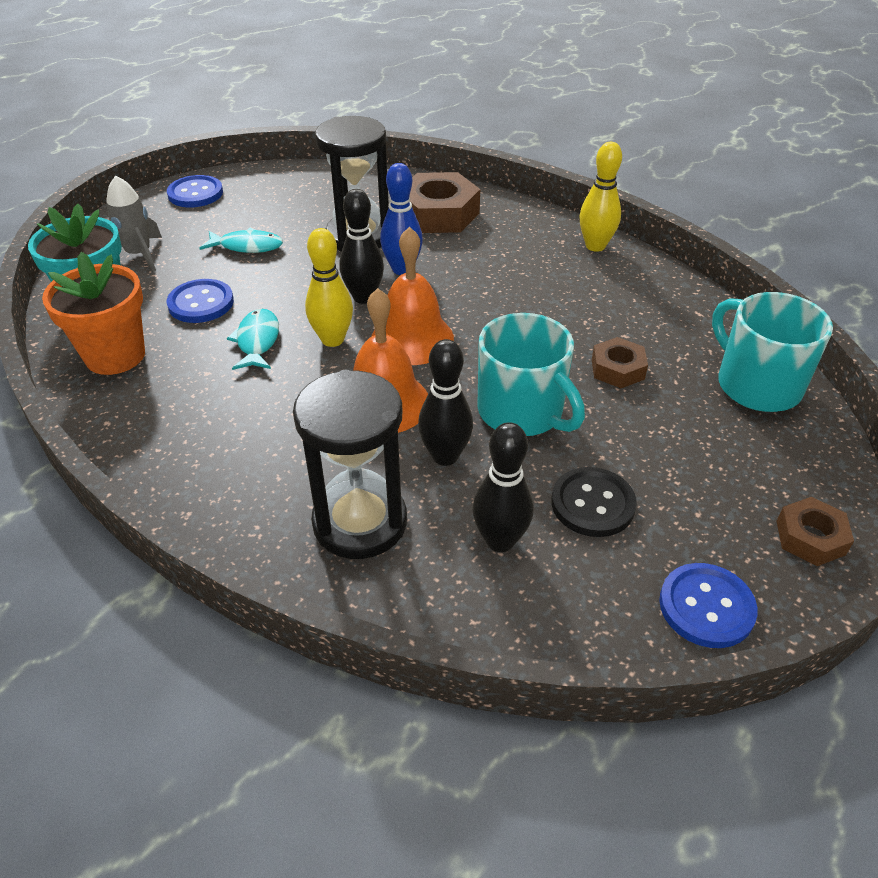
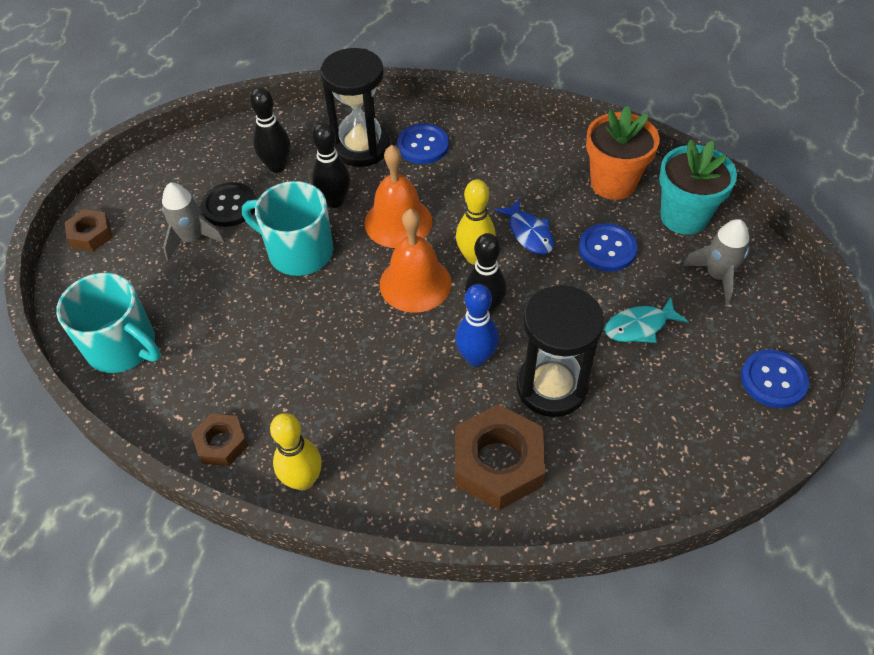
camera: 155 degrees right, 10 degrees up
turquoise fish [227,309,279,370] -> blue fish [494,199,554,255]
brown nut [592,337,648,388] -> brown nut moved to [191,414,248,466]
blue button [659,563,757,648] -> blue button moved to [397,124,449,164]
none -> grey rocket [162,182,225,261]

